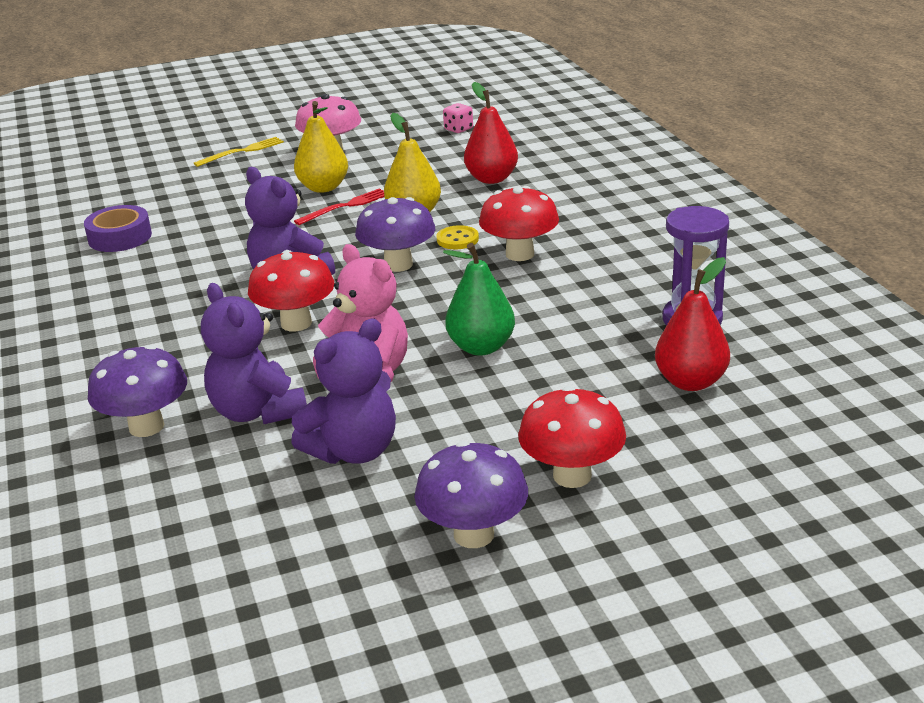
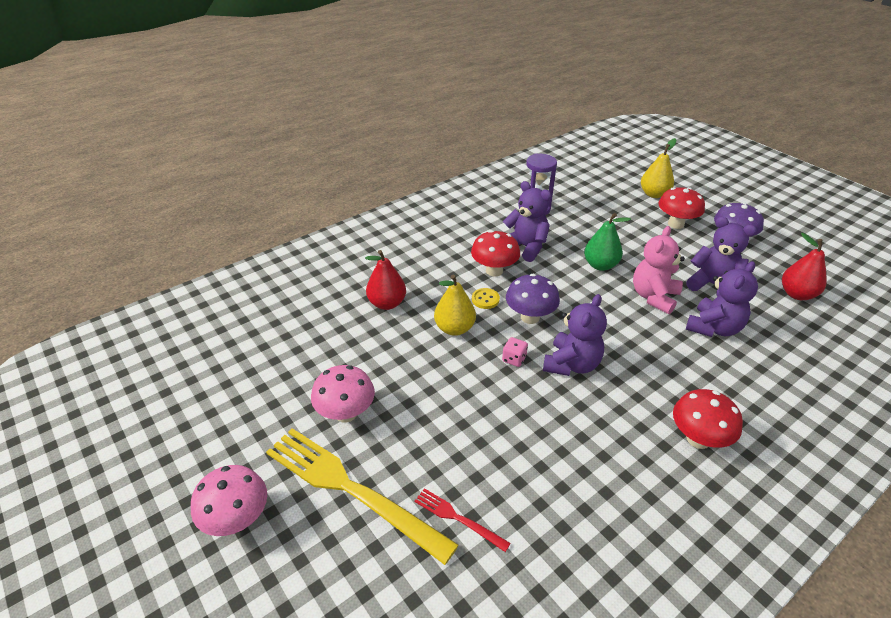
camera: 110 degrees left, 10 degrees up
purple tape [84,205,152,252] -> none
purple mushroom [88,345,187,437] -> none
yellow fork [194,137,284,167] -> yellow fork [266,428,459,565], size x2.23
red mushroom [248,250,334,332] -> red mushroom moved to [673,389,743,449]
yellow pear [294,101,348,193] -> yellow pear moved to [641,138,677,198]
red fork [294,188,384,225] -> red fork moved to [415,488,511,552]
pink dice [443,103,473,133] -> pink dice moved to [502,337,528,367]
red pear [655,257,730,391] -> red pear moved to [782,233,827,300]
none -> pink mushroom [191,465,267,536]
none -> purple teddy bear [503,181,551,262]

